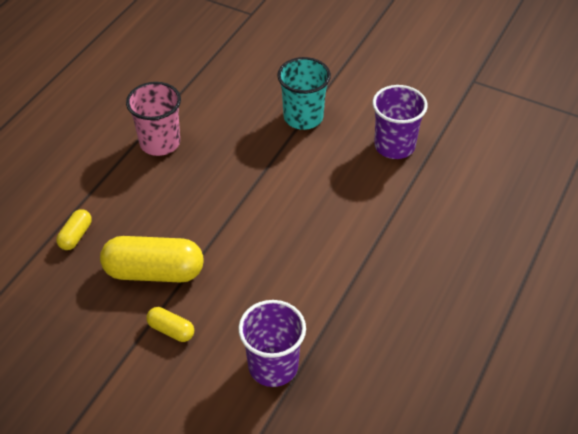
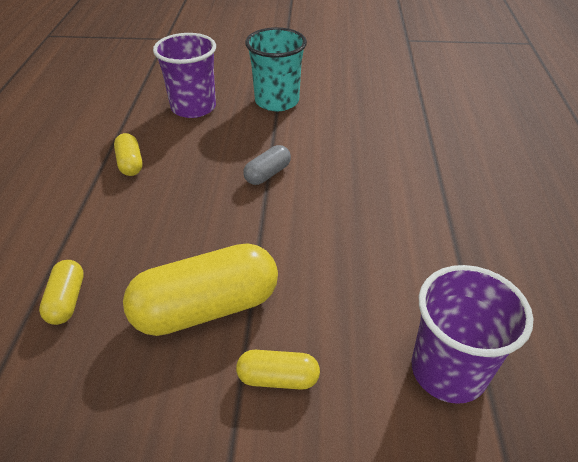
camera: 25 degrees left, 5 degrees down
pink cup [126,82,181,156] -> yellow capsule [114,133,142,176]
purple cup [373,85,428,159] -> purple cup moved to [153,33,216,118]
none -> grey capsule [243,145,291,185]

